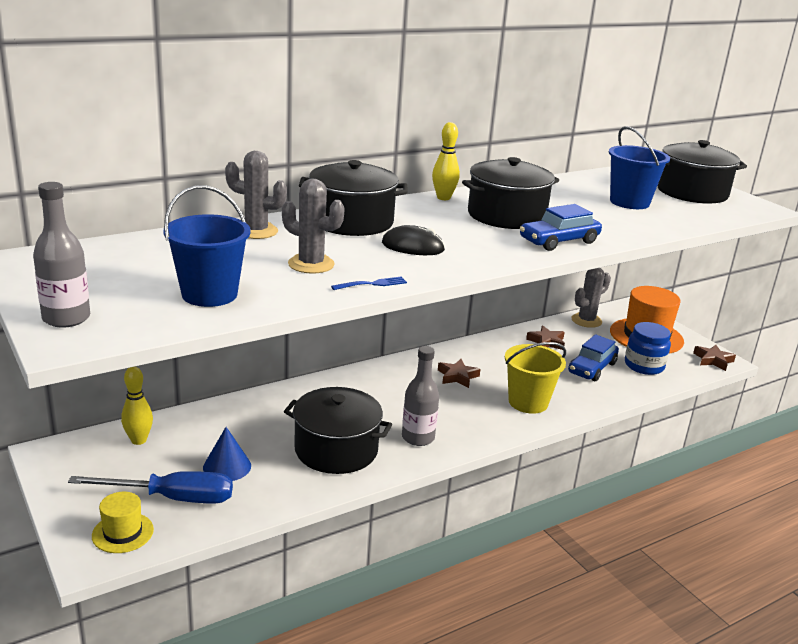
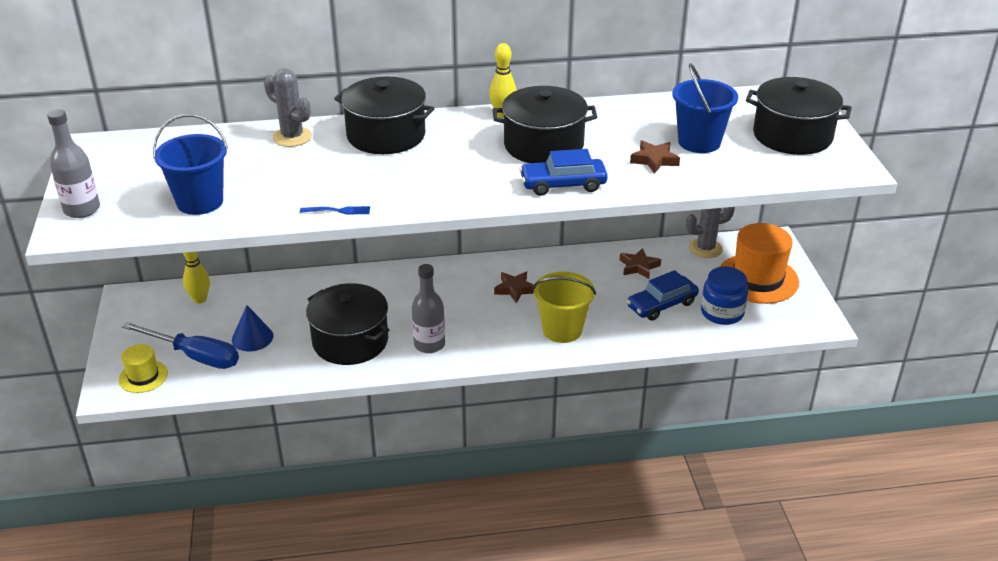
camera: 25 degrees right, 10 degrees up
grey cactus [282,179,345,274] -> none
black mouse [382,225,445,255] -> none
brown star [693,345,736,371] -> brown star moved to [630,140,680,174]

